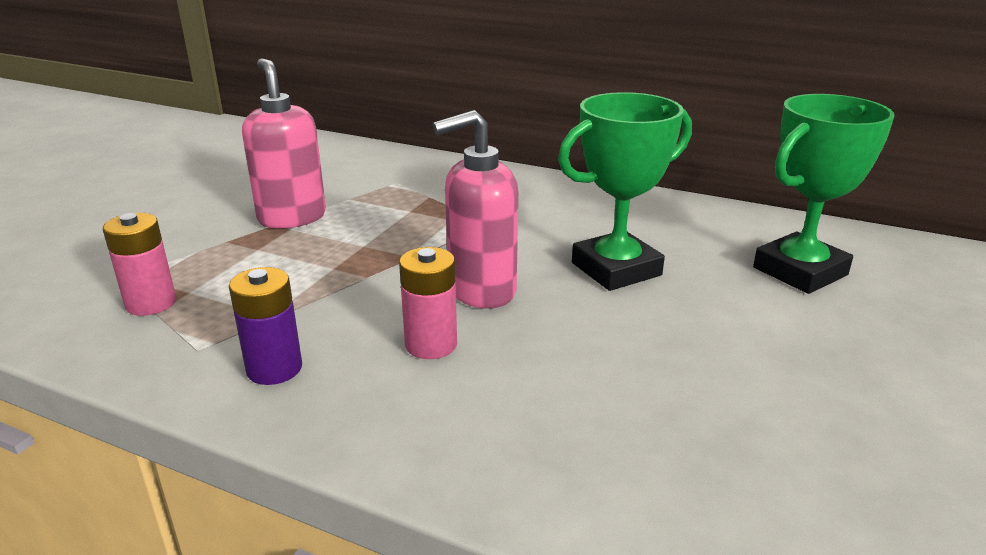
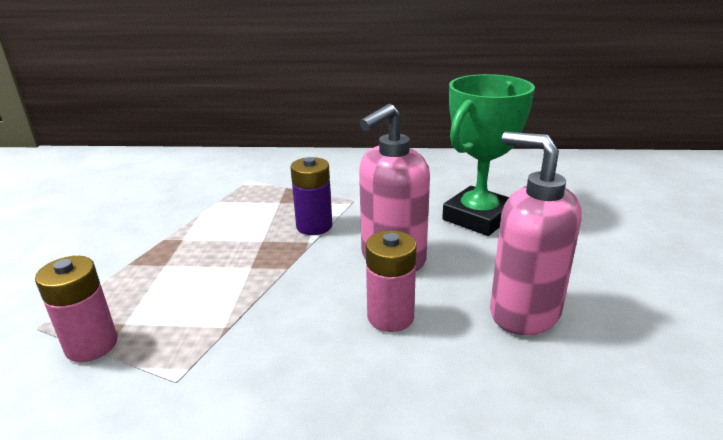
camera: 20 degrees left, 0 degrees up
purple battery [229,267,302,385] -> purple battery moved to [290,157,332,235]
pink soap dispenser [242,58,326,228] -> pink soap dispenser moved to [490,132,582,335]
green trophy [753,94,895,294] -> none

